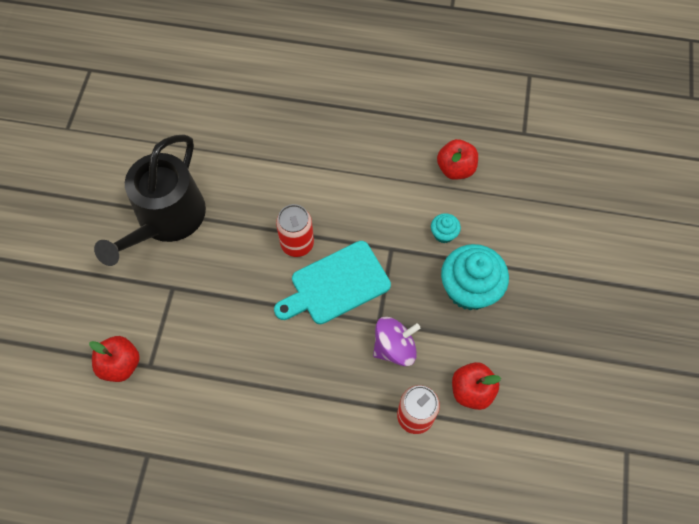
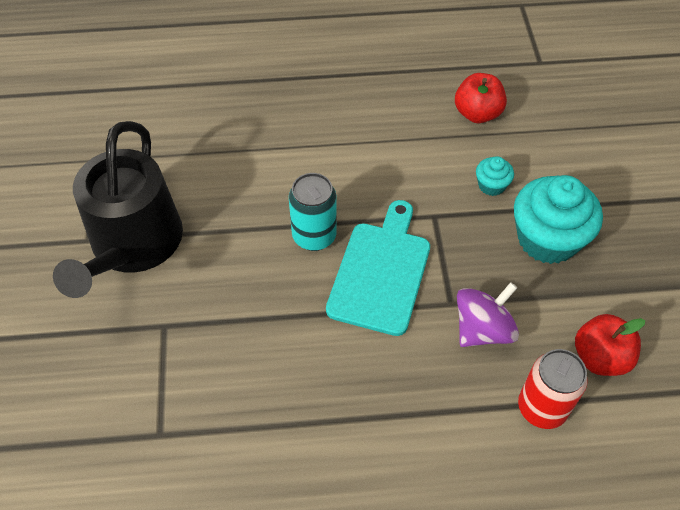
camera: 15 degrees left, 10 degrees down
red apple [89,336,140,382] -> none
turquoise cutting board [274,241,391,324] -> turquoise cutting board turned 150 degrees clockwise [326,200,430,336]
red can [276,204,314,257] -> turquoise can [289,173,337,251]

